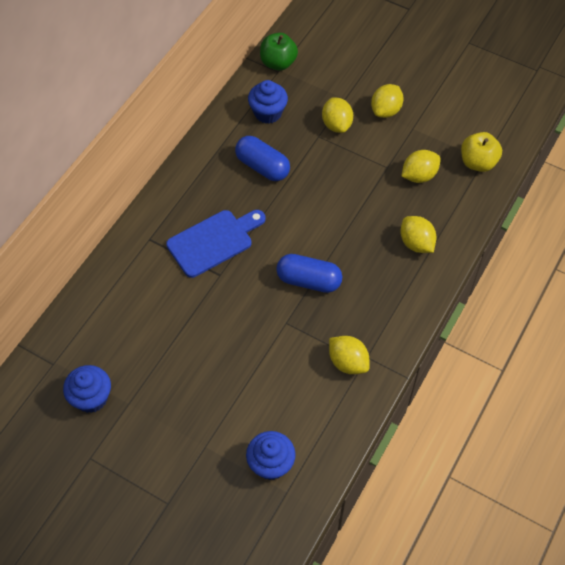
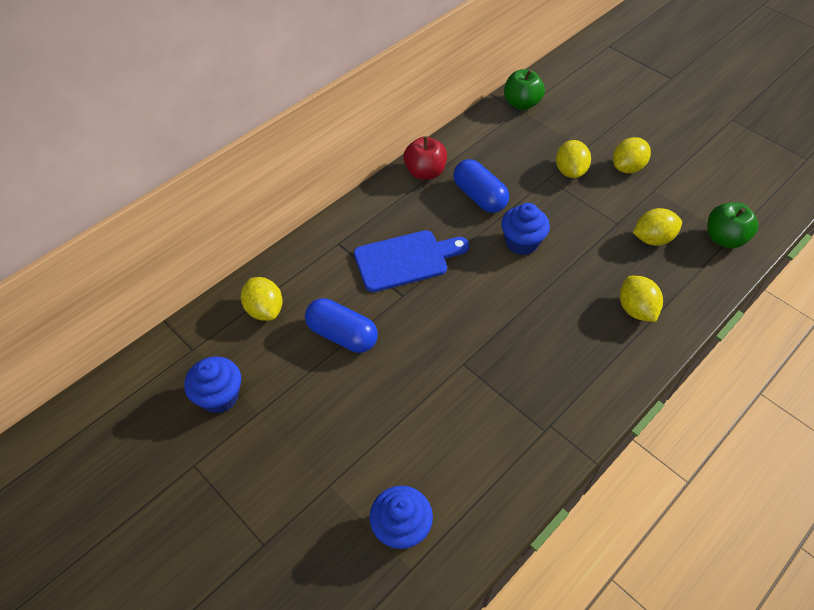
camera: 15 degrees right, 5 degrees down
blue cupcake [248,80,288,124] -> blue cupcake moved to [501,203,550,255]
blue capsule [276,254,342,293] -> blue capsule moved to [305,298,378,353]
yellow lemon [329,336,370,374] -> yellow lemon moved to [241,277,283,321]
yellow apple [461,132,502,172] -> green apple [707,202,758,248]
none -> red apple [403,136,447,180]

